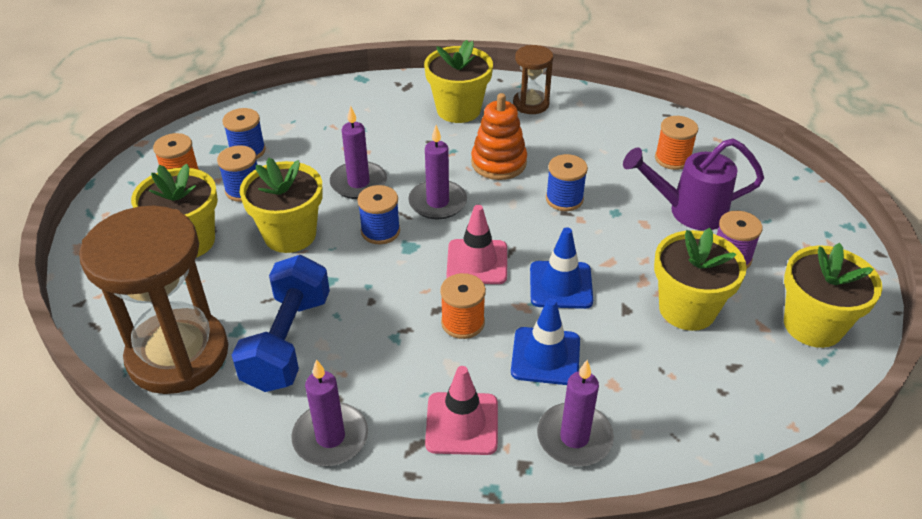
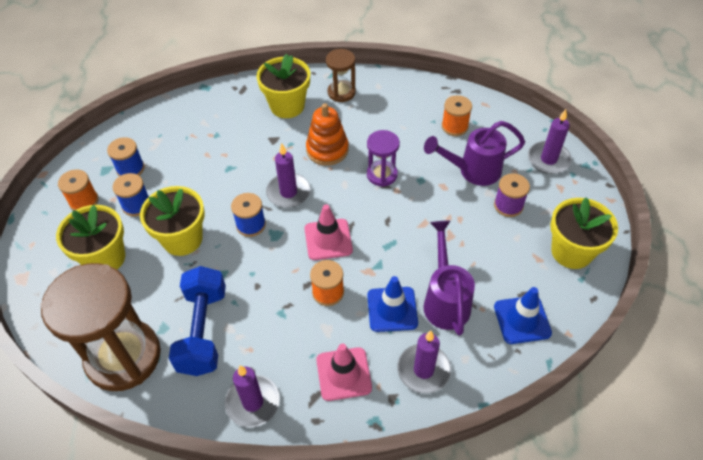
camera: 10 degrees left, 10 degrees up
purple candle [330,105,387,199] -> purple candle moved to [528,109,572,174]
blue traffic cone [530,227,593,309] -> blue traffic cone moved to [494,287,552,344]
blue spool [546,154,588,211] -> purple hourglass [367,130,400,187]
yellow flower pot [654,228,747,331] -> none
none -> purple watering can [424,221,475,336]

